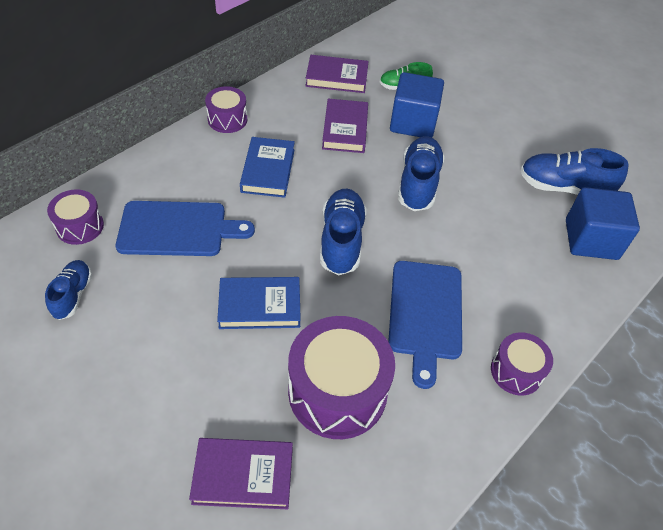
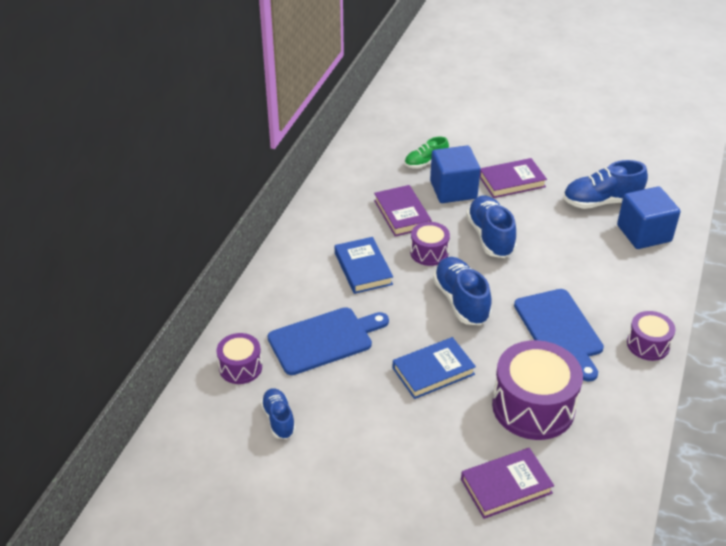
camera: 20 degrees left, 10 degrees down
purple drum [205,86,247,133] -> purple drum moved to [410,222,450,266]
purple book [305,55,369,93] -> purple book moved to [480,158,547,198]

